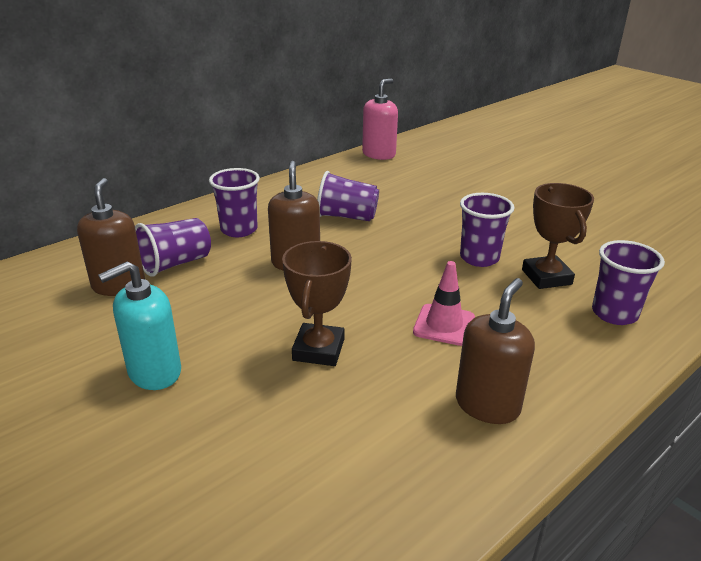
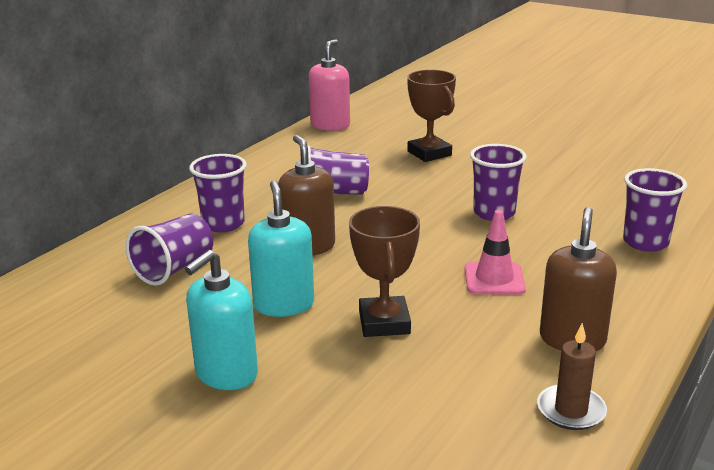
camera: 15 degrees left, 5 degrees down
brown soap dispenser [77,178,145,296] -> none
brown trophy [522,183,594,289] -> brown trophy moved to [407,70,456,162]
none -> turquoise soap dispenser [248,180,314,317]
none -> brown candle [537,323,607,430]

